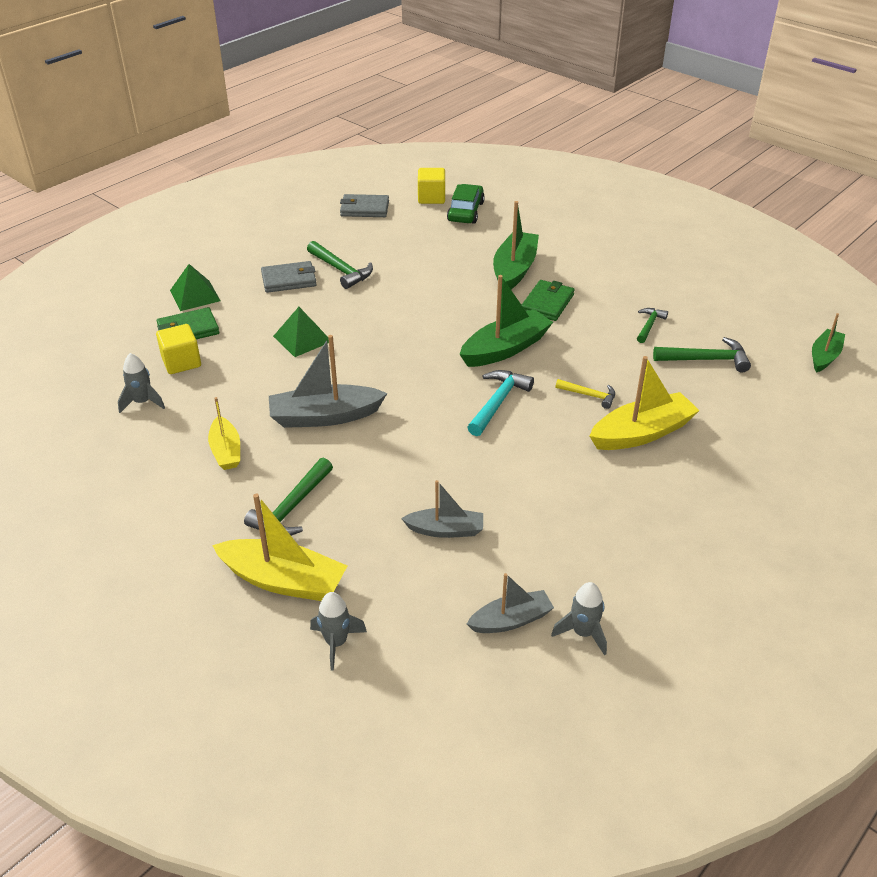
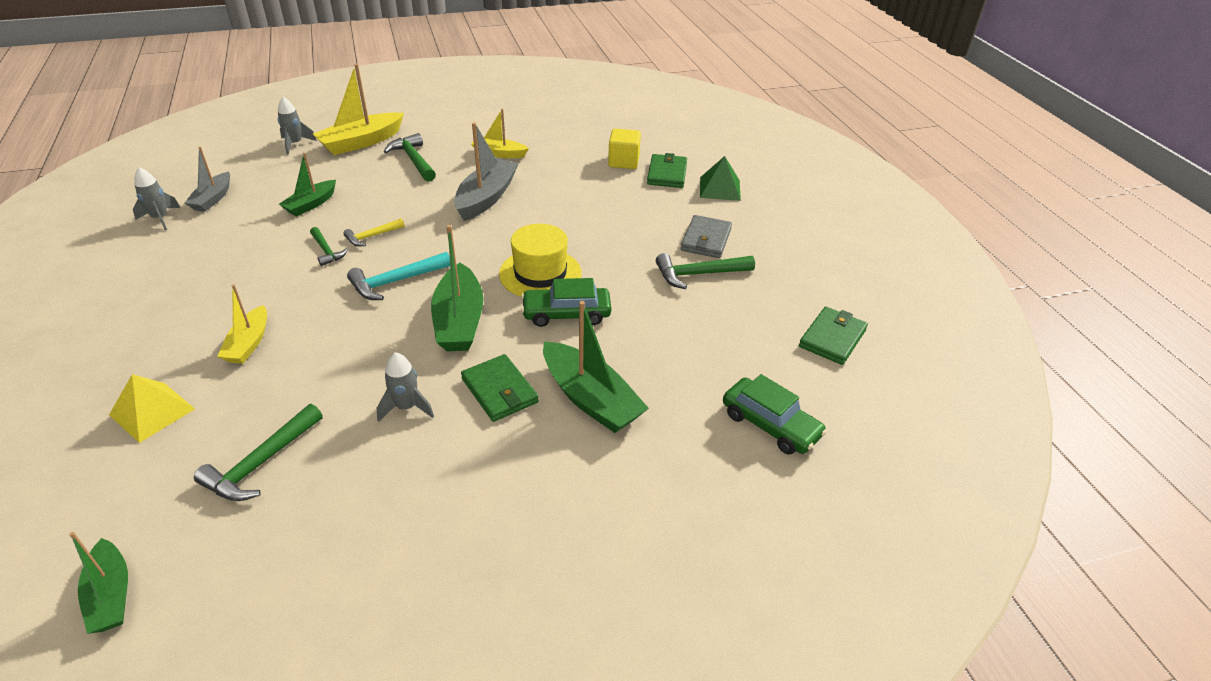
camera: 120 degrees right, 0 degrees up
grey rocket [118,353,165,413] -> grey rocket moved to [377,352,434,422]
green pyramid [273,307,329,357] -> none
grey wallet [340,194,389,217] -> green wallet [799,307,868,365]
grey boat [401,480,483,538] -> green boat [279,153,336,216]
yellow cube [418,168,445,204] -> none
turquoise hammer [467,370,534,436] -> turquoise hammer turned 90 degrees clockwise [347,252,450,300]
yellow hammer [556,379,615,409] -> yellow hammer moved to [343,219,404,246]
yellow boat [590,356,700,450] -> yellow boat [217,285,267,364], size x0.62
green hammer [637,308,668,343] -> green hammer moved to [310,227,348,266]
none -> yellow pyramid [109,374,195,443]
none -> yellow hat [499,224,581,297]
none -> green car [521,278,611,327]

